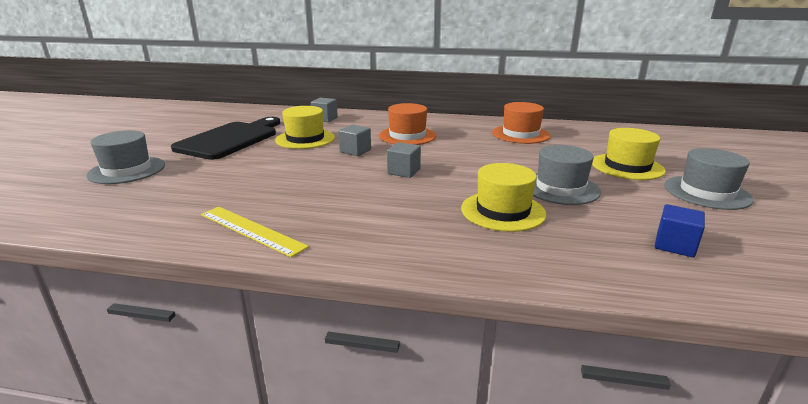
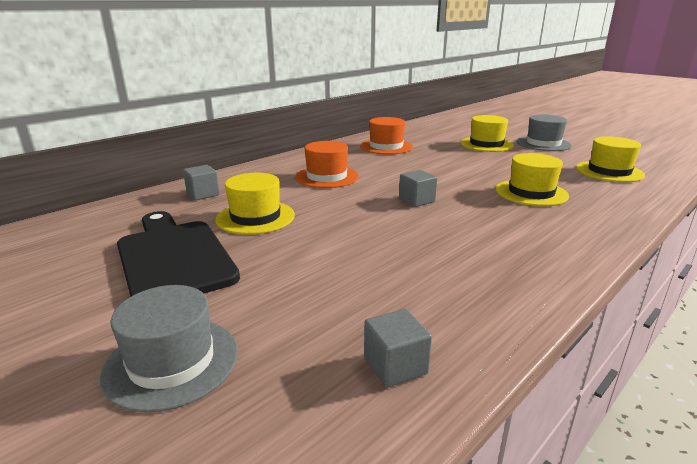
camera: 55 degrees left, 0 degrees up
yellow ruler [201,207,309,258] -> none
grey cube [338,125,371,156] -> grey cube moved to [364,309,432,388]
grey hat [533,145,601,205] -> none
blue cube [655,204,705,257] -> yellow hat [576,136,645,182]

